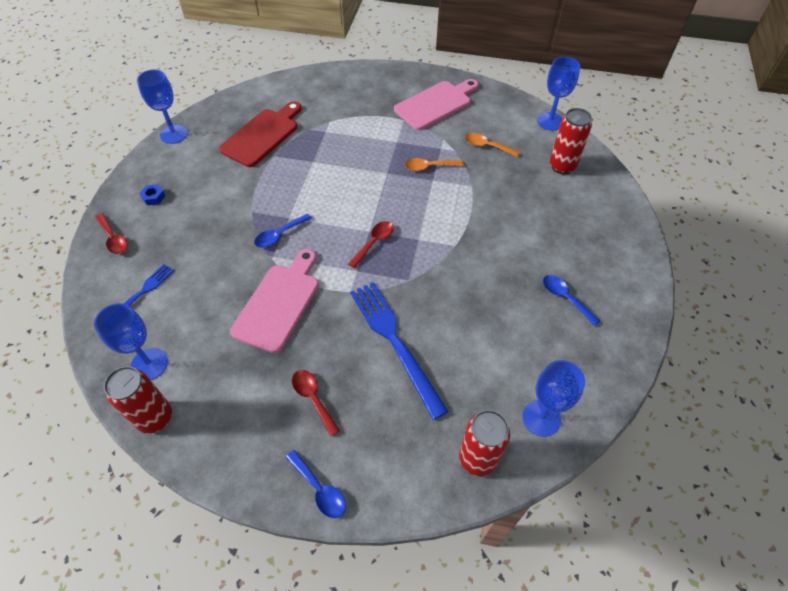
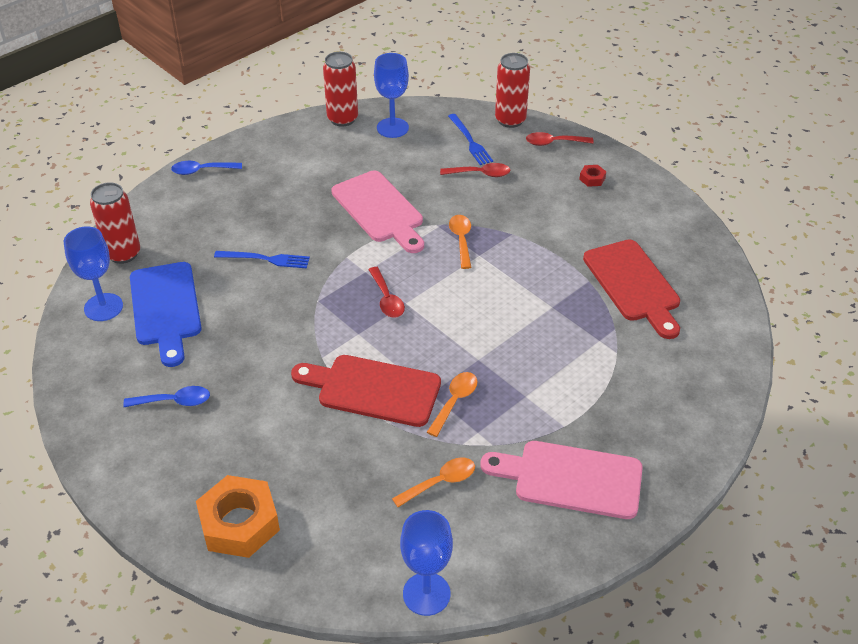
camera: 125 degrees right, 10 degrees down
blue goblet [137,69,188,144] -> none
blue nut [139,184,165,205] -> red nut [579,165,606,187]
blue spoon [254,214,312,248] -> orange spoon [449,215,471,269]
red spoon [292,370,340,437] -> red spoon moved to [440,163,510,177]
blue fork [350,282,449,420] -> blue fork [214,251,310,268], size x0.56
pink cutting board [394,79,479,130] -> pink cutting board turned 105 degrees clockwise [480,441,643,519]
red can [549,108,592,174] -> red can moved to [495,53,530,128]
none -> blue cutting board [130,262,201,367]
none -> orange nut [196,475,280,558]
none -> red cutting board [291,355,441,427]

